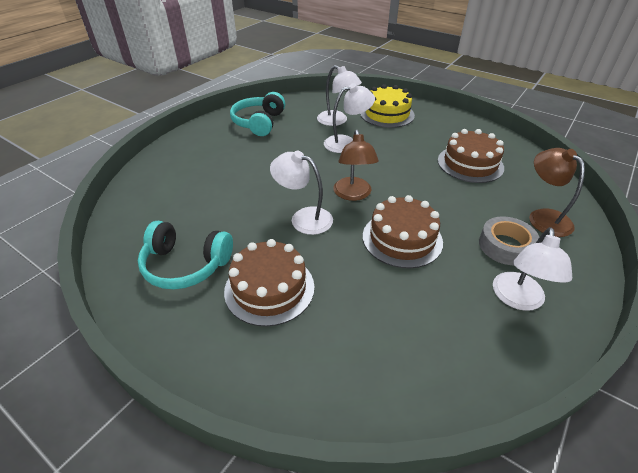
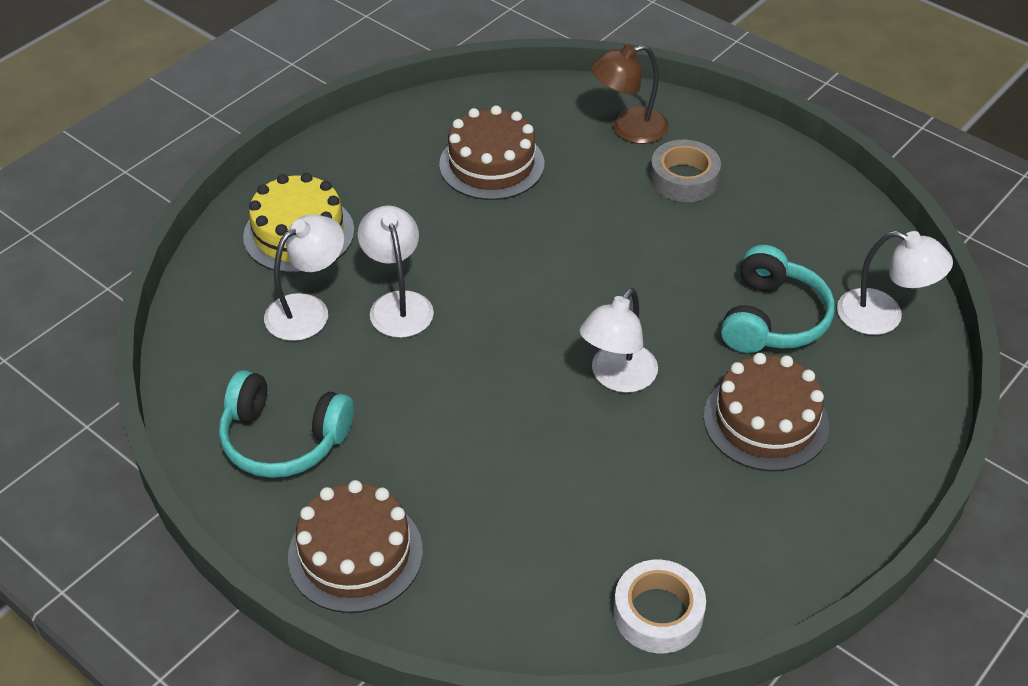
camera: 85 degrees left, 5 degrees up
turquoise headphones [138,221,233,289] -> turquoise headphones moved to [721,245,835,353]
brown lamp [333,130,379,201] -> none
brown cake [363,195,443,268] -> brown cake moved to [288,480,423,613]
white lamp [493,227,573,311] -> white lamp moved to [837,231,953,335]
none -> white tape [613,560,706,653]

